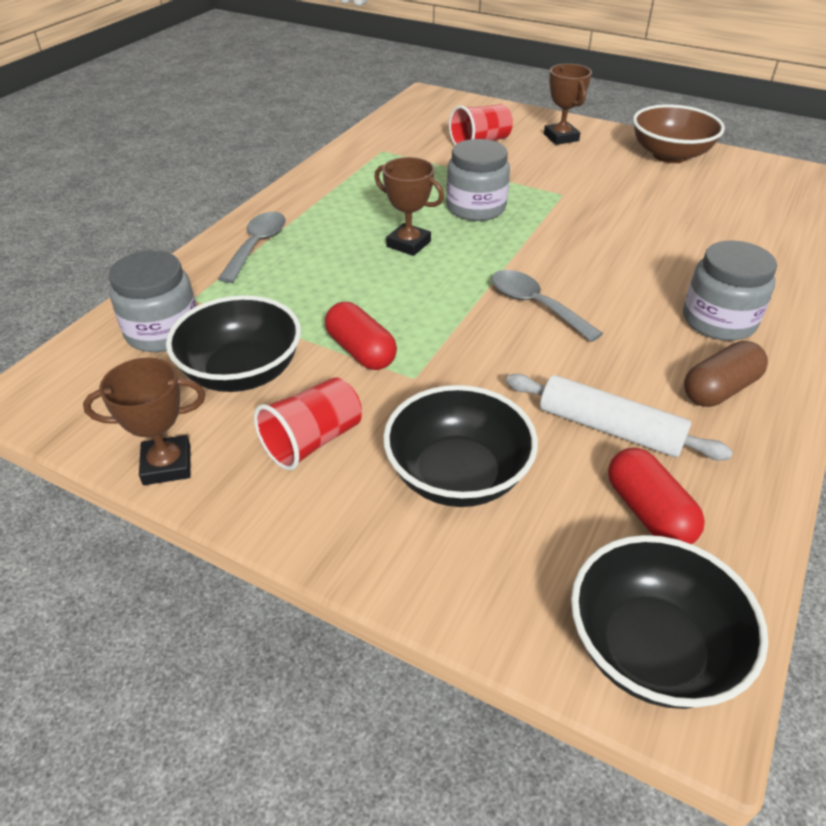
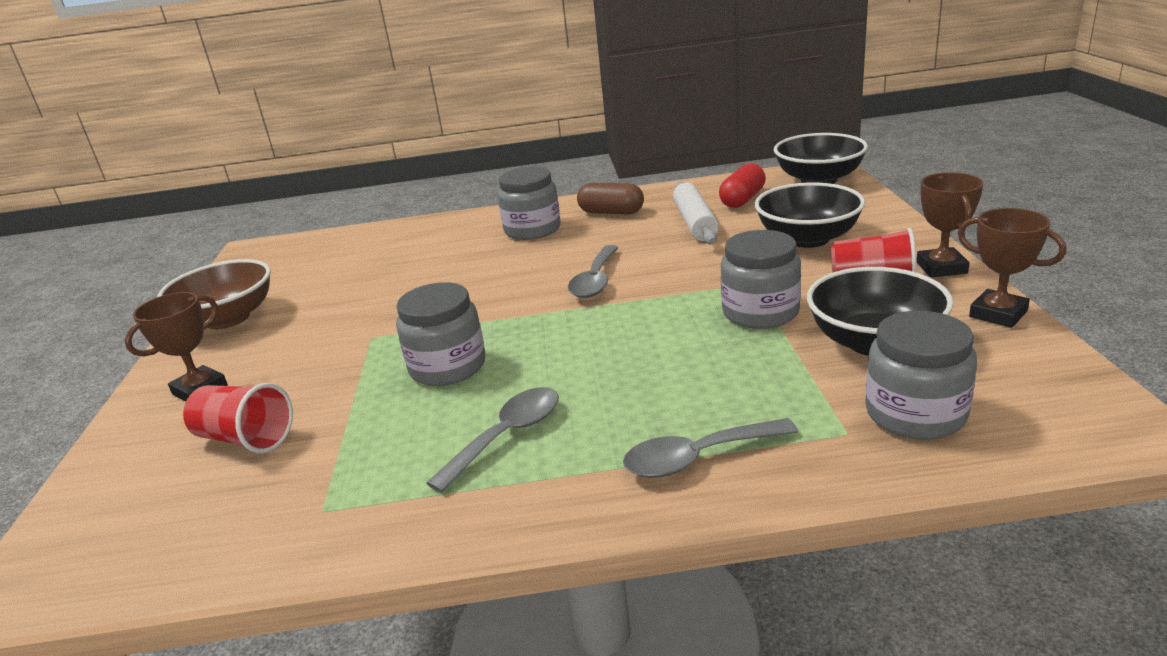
camera: 120 degrees left, 15 degrees down
red capsule [325,302,397,370] -> grey jar [721,230,801,329]
brown trophy [374,157,444,256] -> brown trophy moved to [917,173,984,278]
none -> grey spoon [426,387,559,493]

